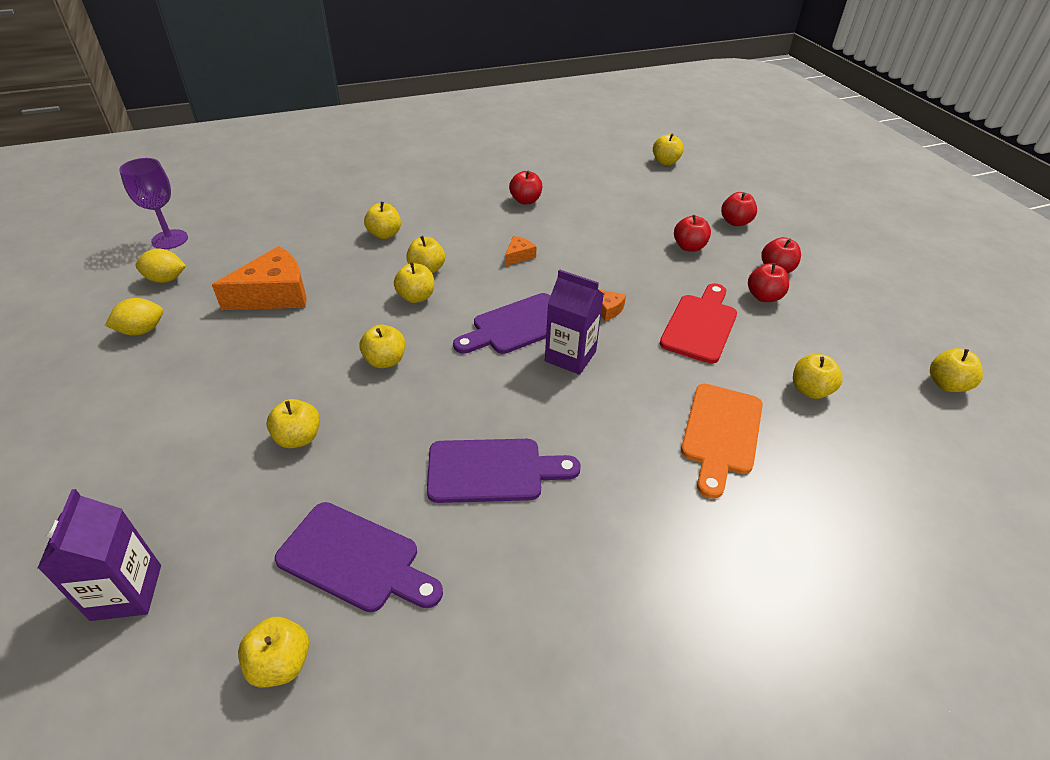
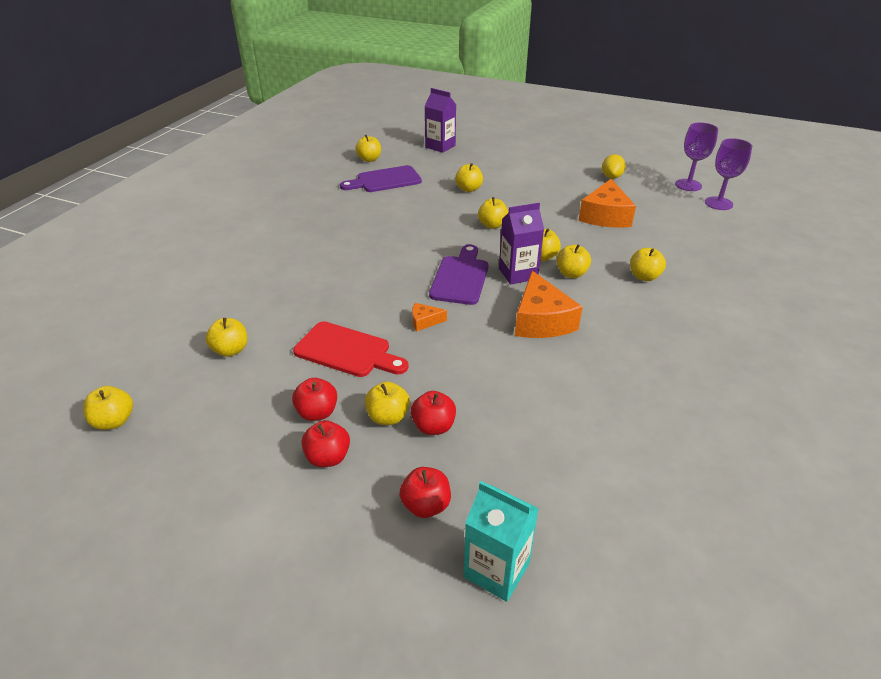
camera: 135 degrees right, 5 degrees down
yellow lemon [135,248,186,283] -> none
purple cutting board [427,439,581,503] -> none
orange cheese [505,236,537,266] -> orange cheese [515,271,583,338], size x2.16
red apple [509,171,542,204] -> none
purple carton [545,269,604,375] -> purple carton moved to [499,203,544,284]
yellow apple [653,134,684,165] -> yellow apple moved to [365,382,410,425]
red cutting board [660,283,737,364] -> red cutting board turned 45 degrees counterclockwise [293,321,409,377]
orange cutting board [681,384,763,499] -> none
none -> turquoise carton [463,481,539,602]
none -> purple goblet [675,122,718,191]

